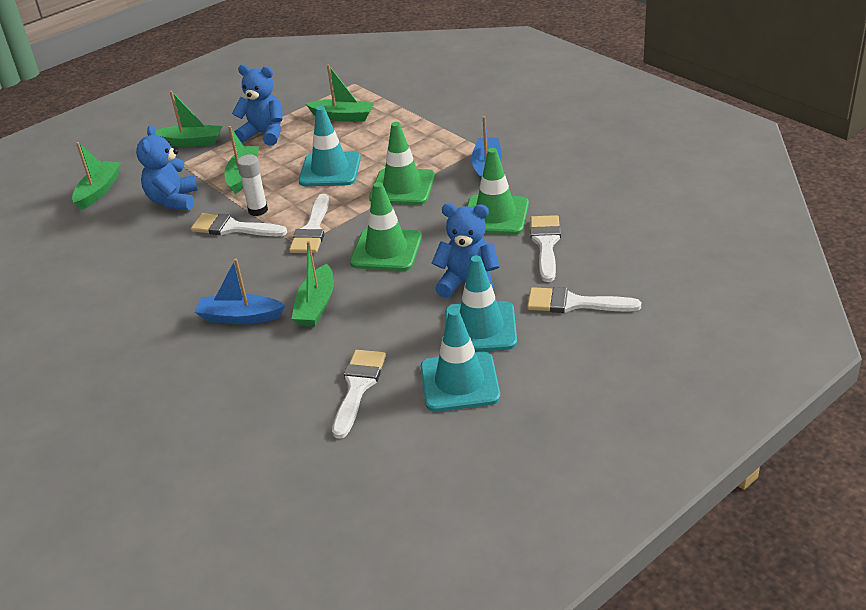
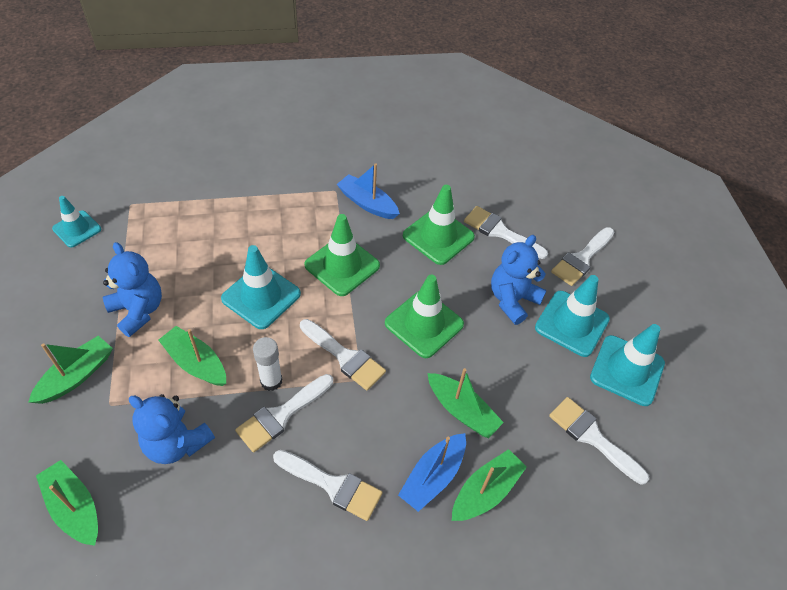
camera: 65 degrees left, 15 degrees up
blue teddy bear [232,64,283,146] -> blue teddy bear turned 90 degrees clockwise [103,242,162,337]
green boat [306,64,374,121] -> green boat moved to [452,449,527,521]
none -> turquoise traffic cone [52,196,101,248]
none -> white brush [273,450,382,521]

